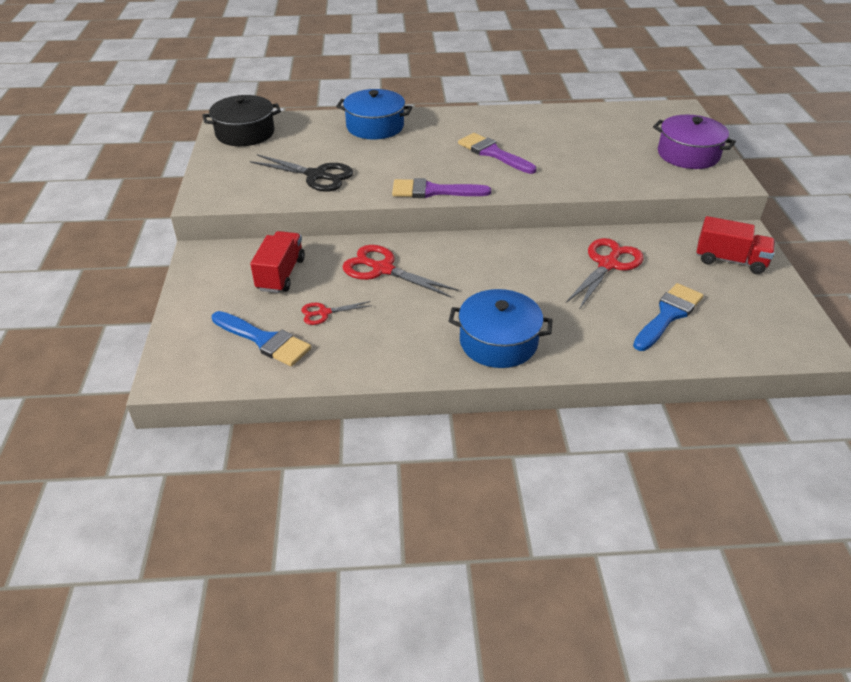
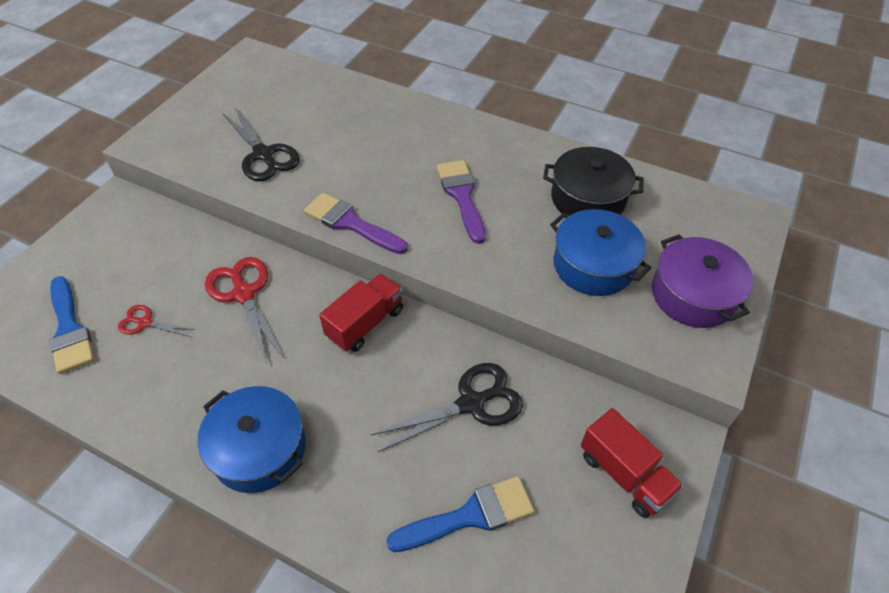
camera: 30 degrees right, 10 degrees up
black pot [202,95,281,146] -> black pot moved to [543,147,643,216]
red truck [250,231,305,293] -> red truck moved to [319,273,403,352]
blue pot [336,89,412,140] -> blue pot moved to [550,209,651,296]
red scissors [566,238,643,310] -> black scissors [371,363,523,452]

